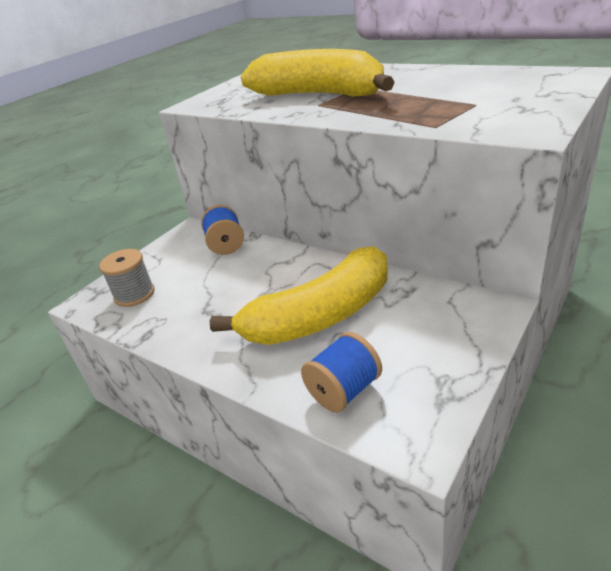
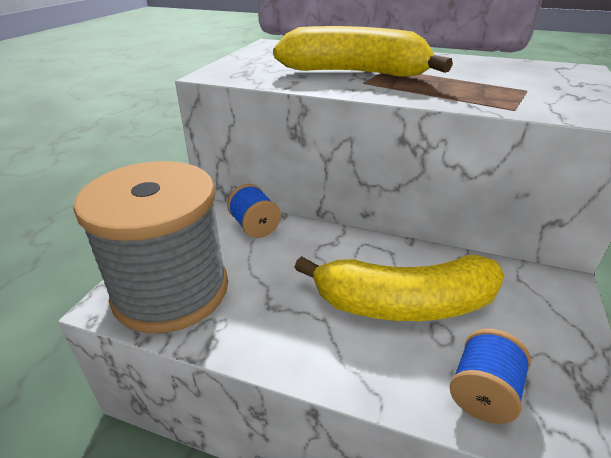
camera: 20 degrees left, 0 degrees up
grey spool [99,249,155,307] -> grey spool [73,161,228,333], size x2.36
yellow banana [210,246,387,345] -> yellow banana turned 45 degrees clockwise [294,255,505,321]

